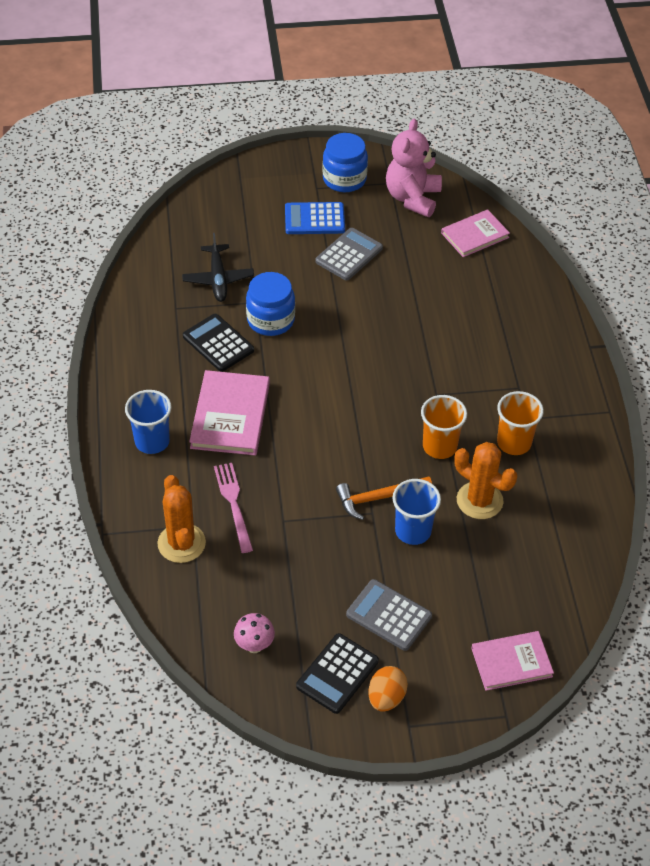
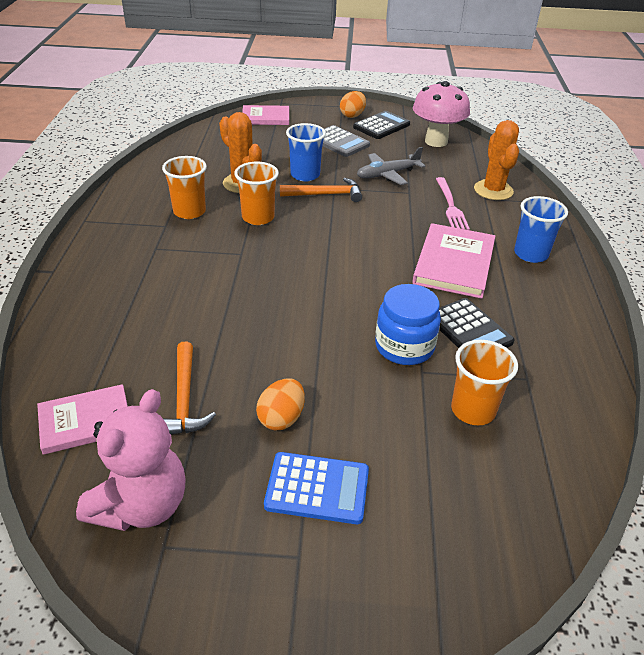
camera: 170 degrees left, 10 degrees down
black plane [182,233,254,302] -> orange cup [451,340,518,425]
pink mushroom [234,613,275,653] -> pink mushroom [413,81,470,147], size x1.96
grey calculator [315,228,383,280] -> orange egg [256,379,305,430]
blue jar [322,133,368,192] -> none
none -> orange hammer [163,341,216,435]
none -> grey plane [357,147,425,185]

